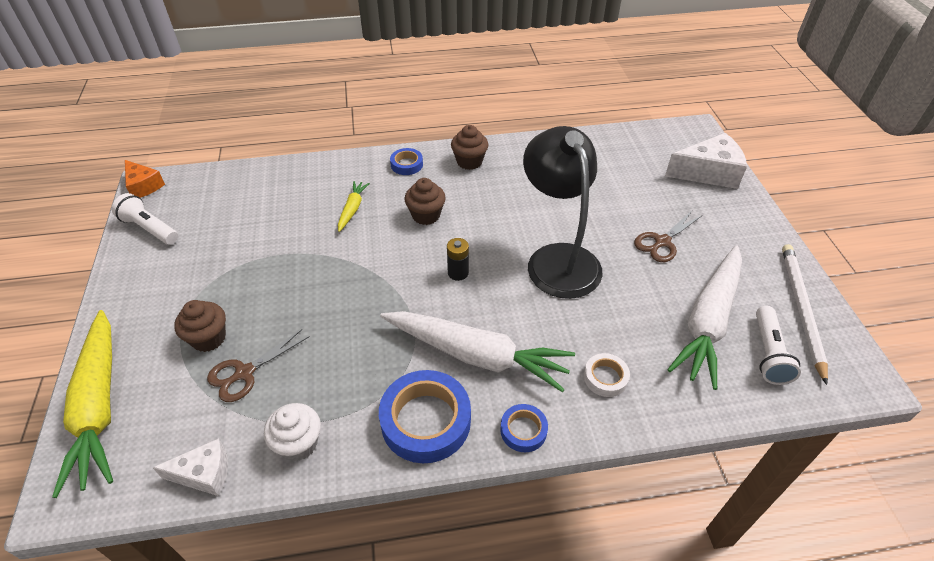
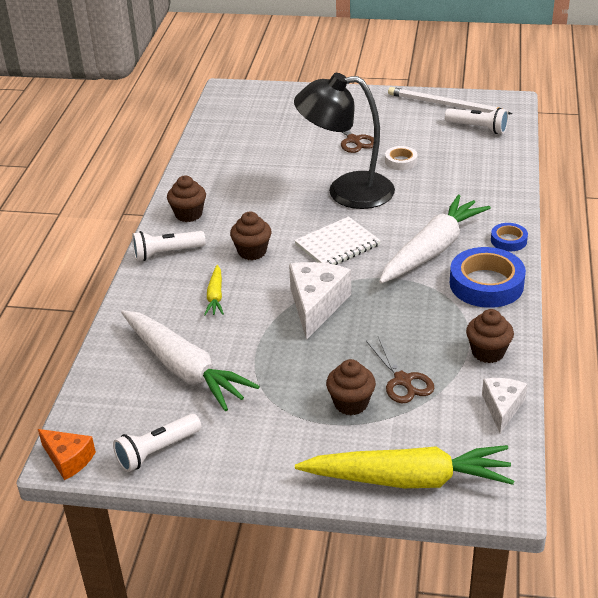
camera: 70 degrees left, 10 degrees down
orange cheese [125,160,165,198] -> orange cheese turned 60 degrees clockwise [38,429,96,480]
white cupcake [264,403,321,461] -> brown cupcake [466,309,514,363]
yellow carrot [338,181,370,232] -> yellow carrot turned 120 degrees counterclockwise [204,265,224,315]
blue tape [390,148,423,175] -> white flashlight [132,231,206,261]
black battery [447,238,469,281] -> white notebook [294,217,381,265]
white tape [584,353,630,397] -> white tape moved to [385,146,417,170]
white cheese [665,133,747,189] -> white cheese moved to [289,262,351,340]
white carrot [667,245,742,390] -> white carrot moved to [121,310,260,411]

